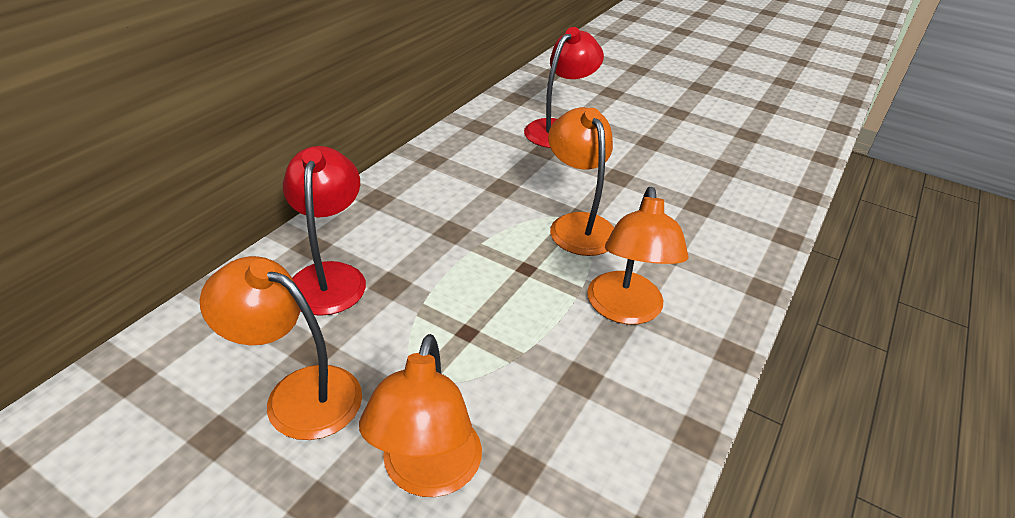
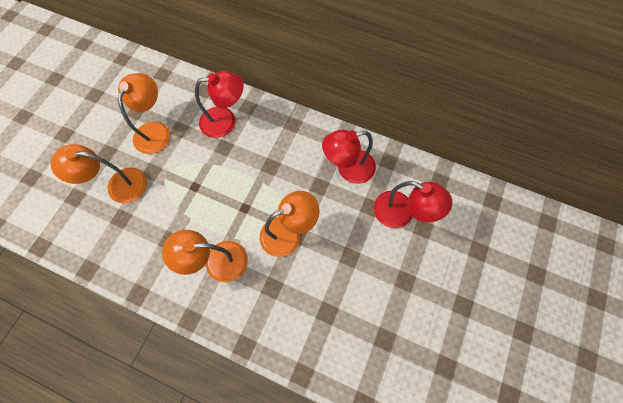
camera: 85 degrees right, 30 degrees up
none -> red lamp [322,129,376,184]

